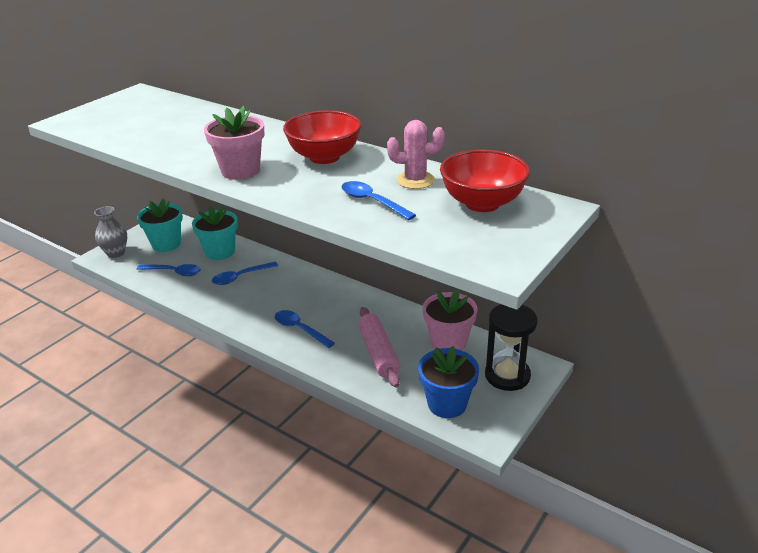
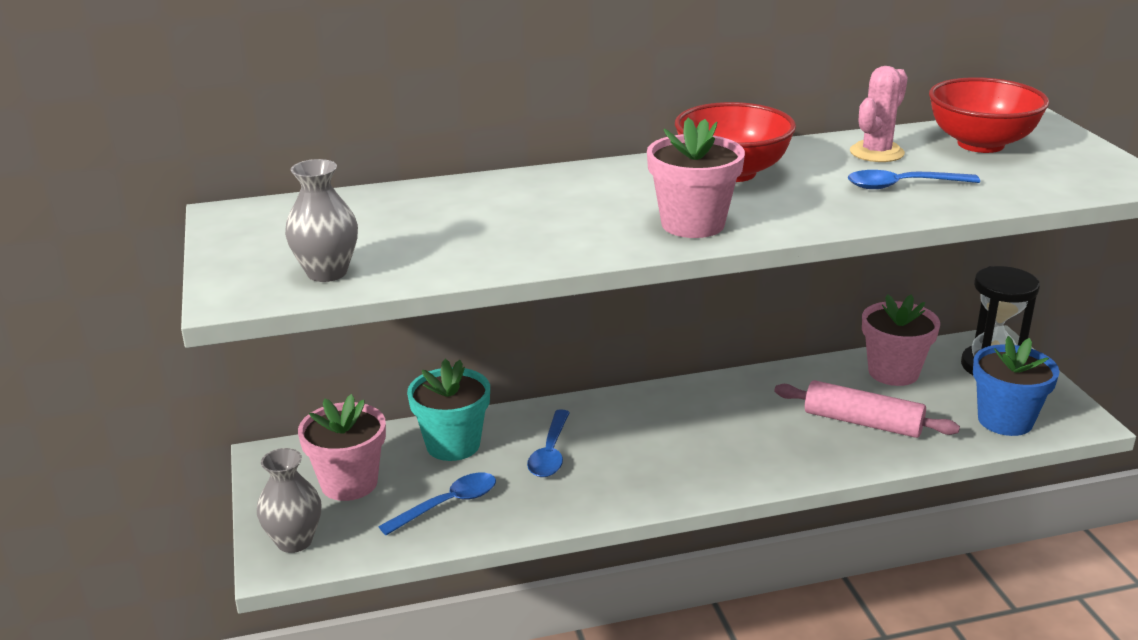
camera: 50 degrees left, 5 degrees down
turquoise flower pot [137,198,183,252] -> pink flower pot [298,394,386,501]
blue spoon [275,310,335,348] -> none
none -> grey vase [285,159,358,282]

